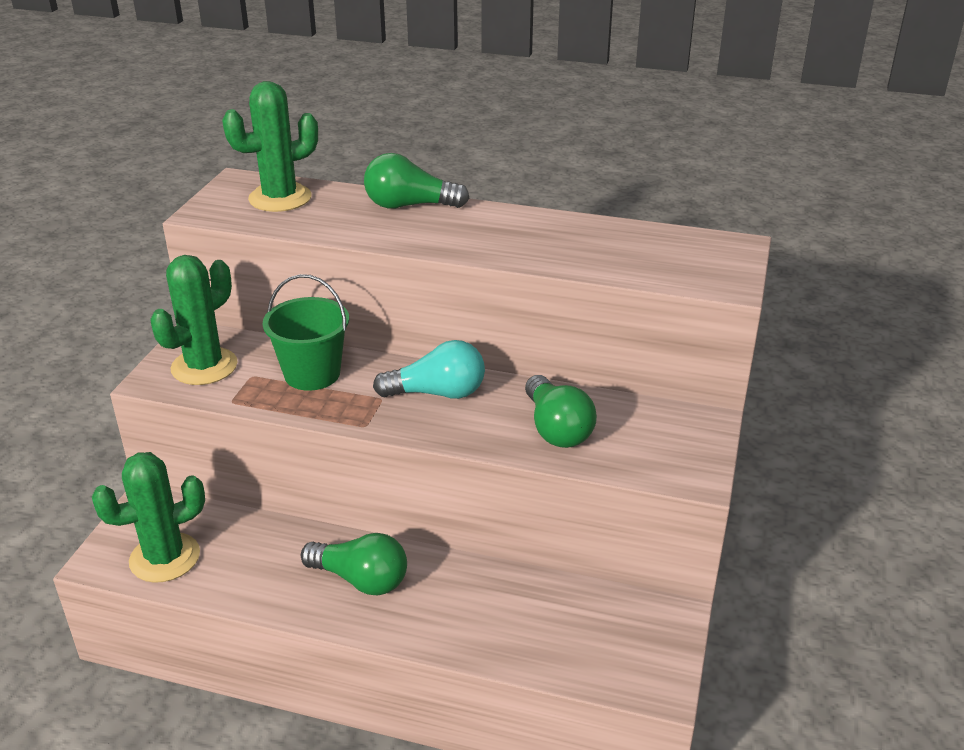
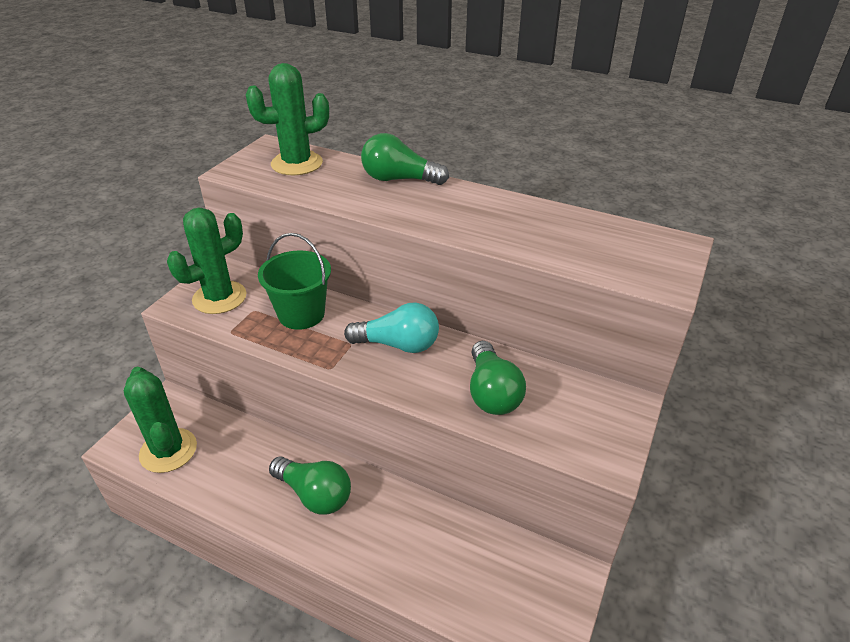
camera: 10 degrees right, 5 degrees up
green cactus [92,452,205,583] -> green cactus turned 75 degrees clockwise [124,367,197,473]

